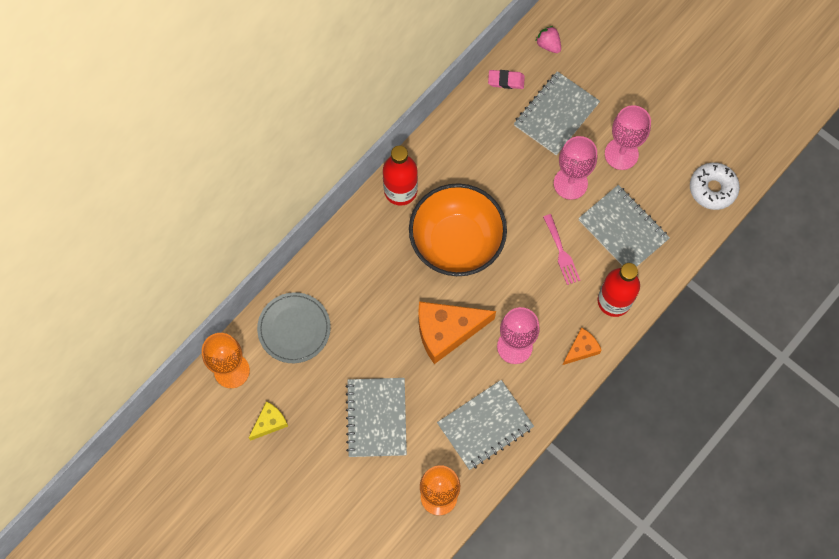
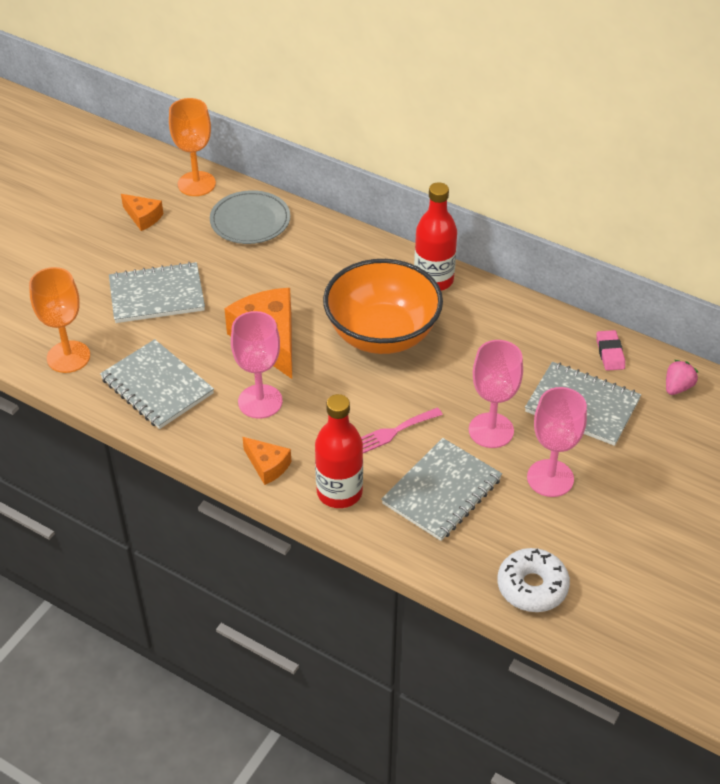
camera: 80 degrees right, 25 degrees down
yellow cheese [249,401,288,441] -> orange cheese [121,194,163,231]

